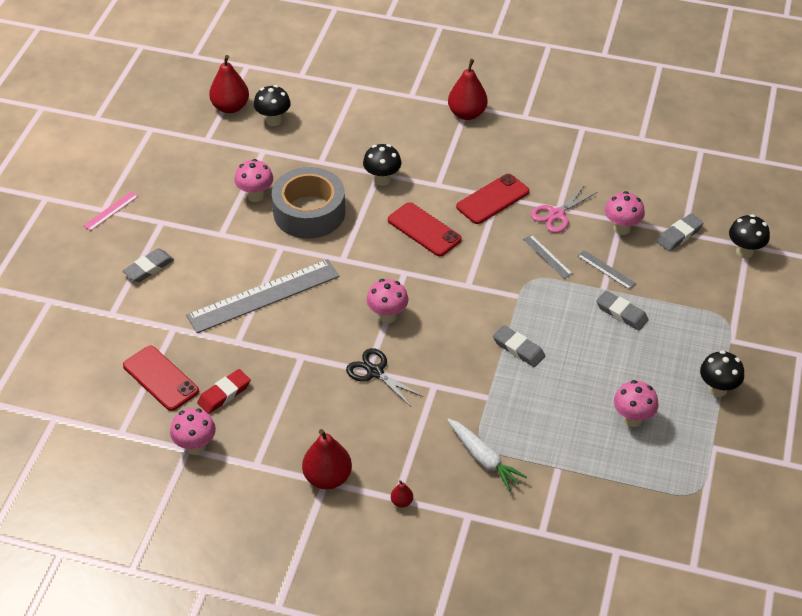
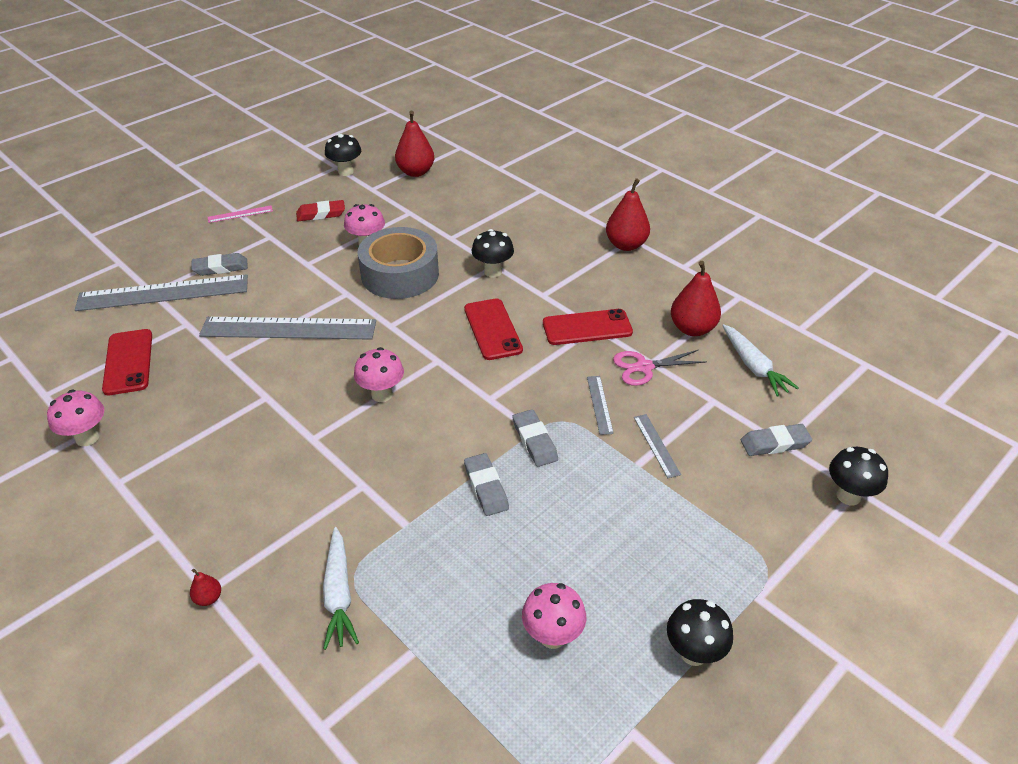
camera: 30 degrees right, 5 degrees down
red eraser [197,369,251,414] -> red eraser moved to [296,200,345,221]
black mushroom [254,85,291,126] -> black mushroom moved to [325,134,361,176]
red pear [302,429,352,490] -> red pear moved to [671,261,721,336]
black scissors [346,348,424,407] -> none
grey eraser [596,291,649,330] -> grey eraser moved to [513,409,558,467]
pink mushroom [605,191,645,235] -> none
none -> grey ruler [75,274,248,311]
none -> white carrot [722,324,799,396]

